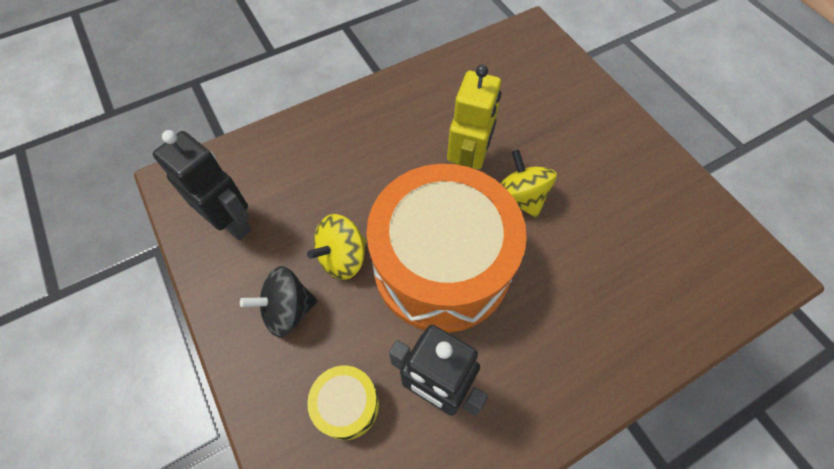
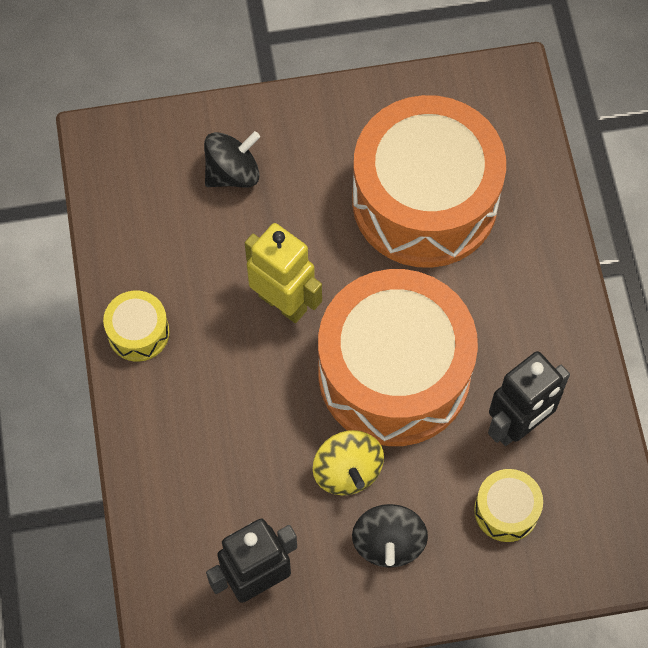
camera: 70 degrees left, 5 degrees up
yellow spinning top [500,149,557,218] -> none
none -> yellow drum [103,290,169,362]
none -> black spinning top [204,131,260,187]
none -> orange drum [352,95,506,268]

